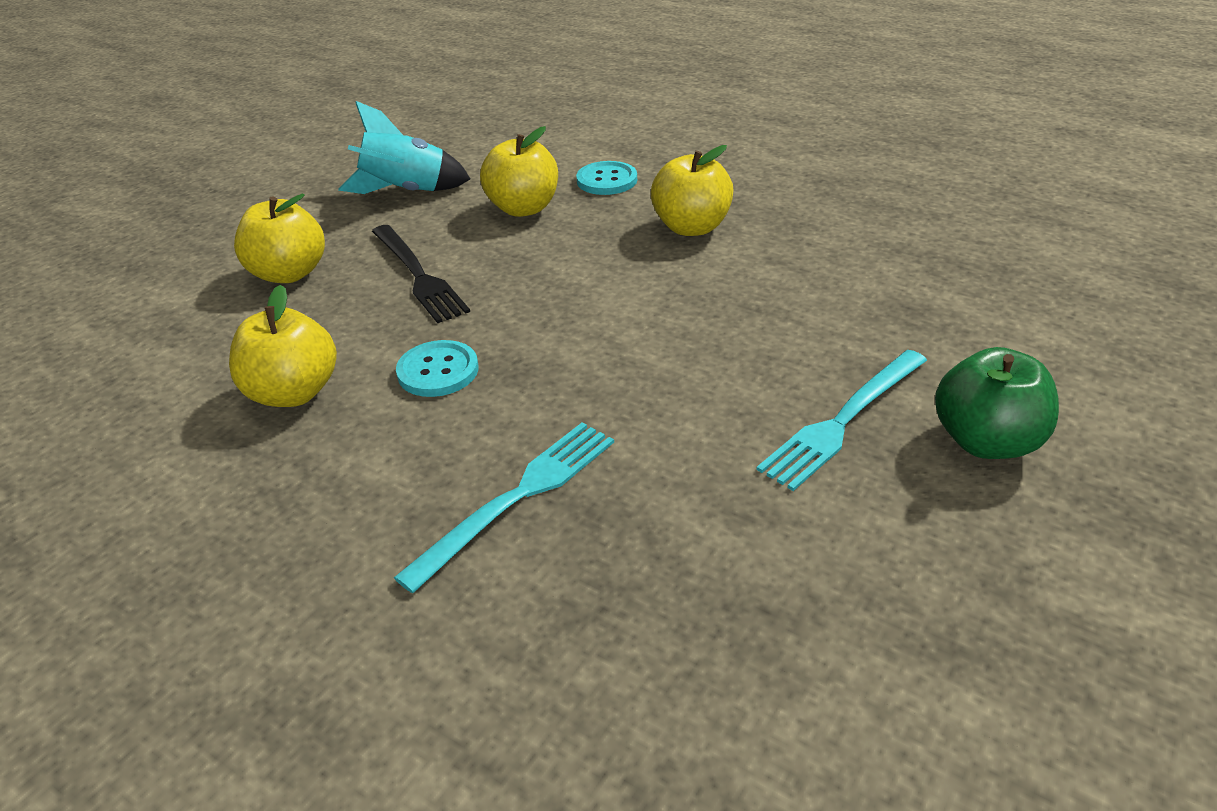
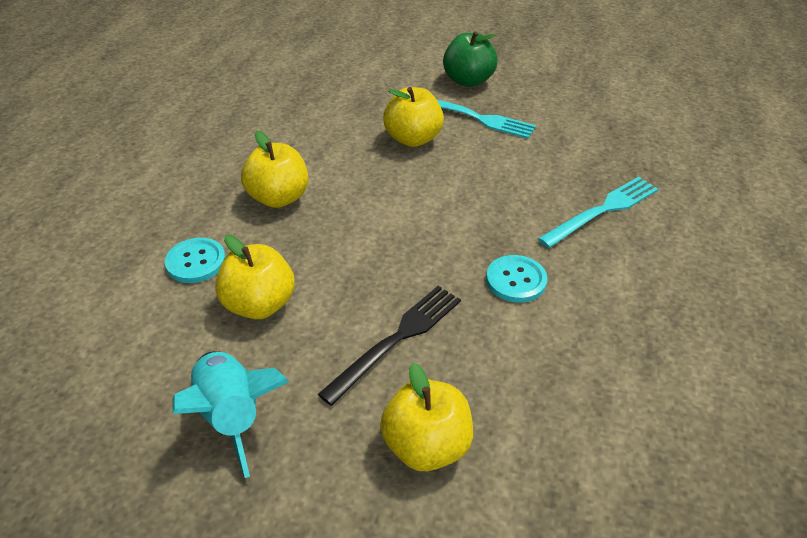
camera: 110 degrees left, 5 degrees up
yellow apple [229,285,337,407] -> yellow apple moved to [383,87,444,147]
turquoise fork [394,422,614,593] -> turquoise fork turned 120 degrees clockwise [538,177,658,248]

